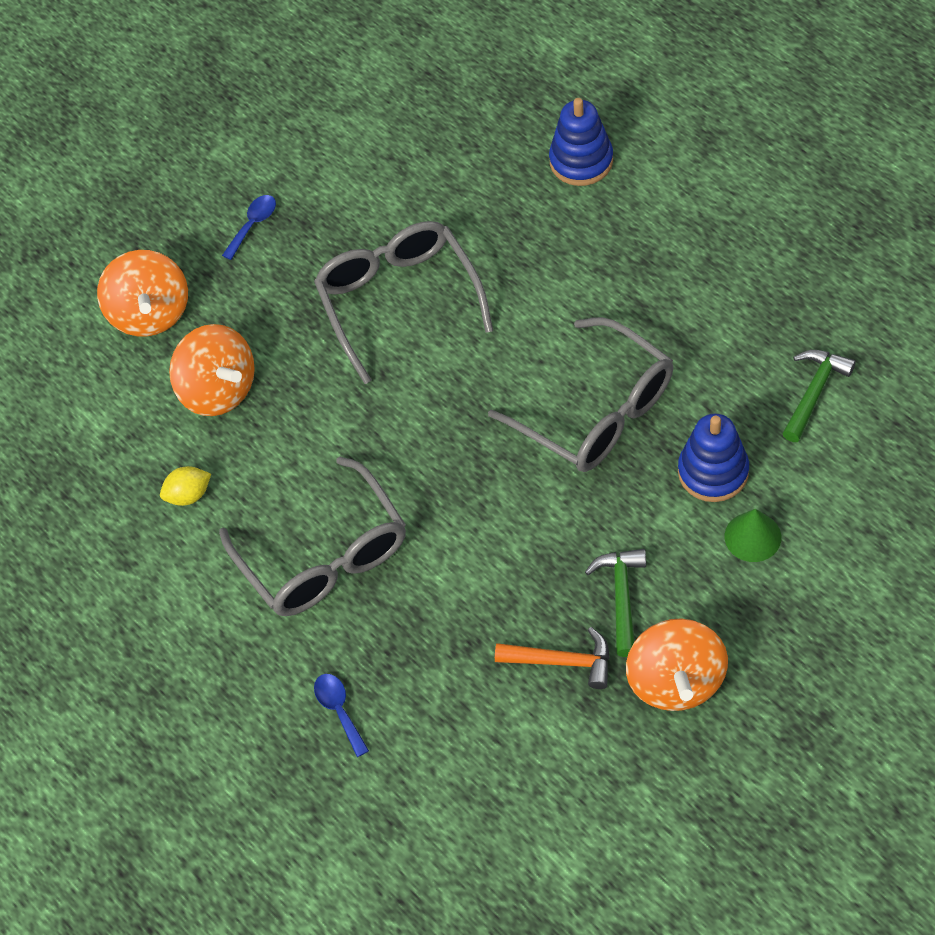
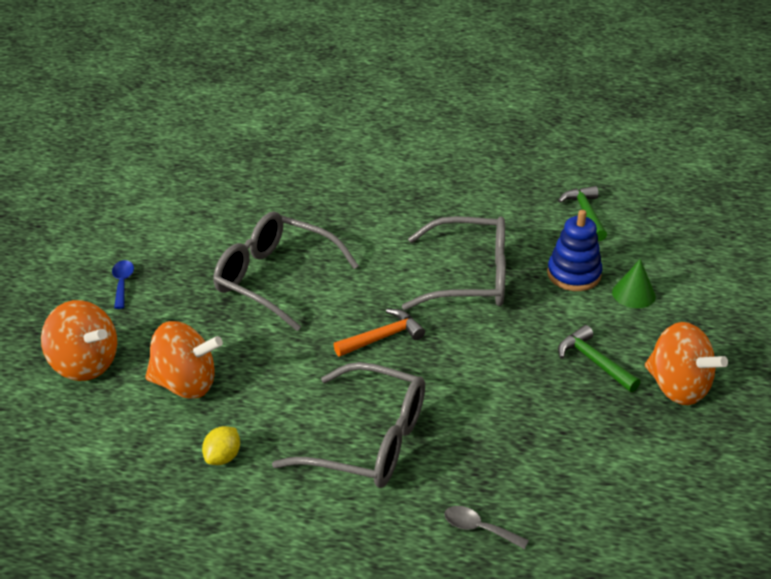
camera: 45 degrees left, 20 degrees down
blue spoon [314,674,369,757] -> grey spoon [444,506,529,549]
orange hammer [495,627,610,689] -> orange hammer moved to [334,309,425,357]
blue stacking toy [549,98,613,186] -> none

